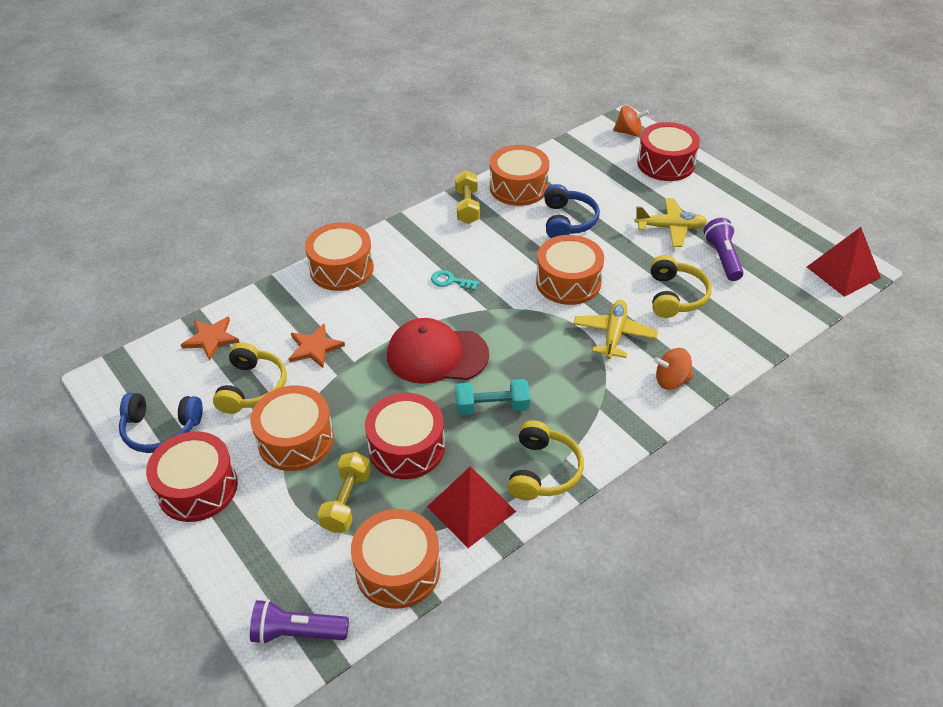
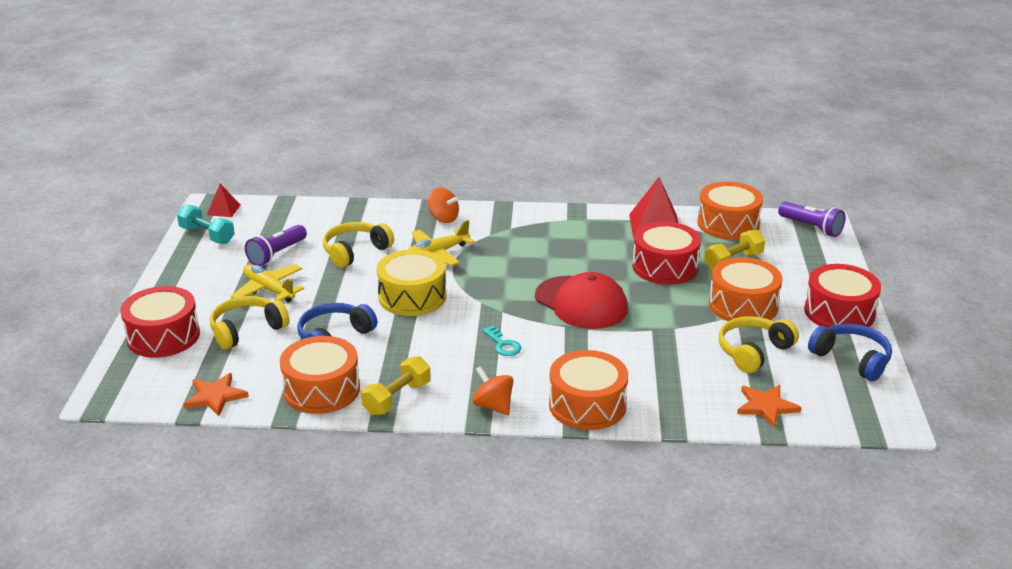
camera: 140 degrees left, 15 degrees down
orange star [289,323,345,368] -> orange star moved to [183,373,249,416]
turquoise dumbbell [455,379,530,415] -> turquoise dumbbell moved to [177,204,235,244]
yellow headphones [508,420,584,500] -> yellow headphones moved to [210,296,289,350]
orange drum [536,235,604,305] -> yellow drum [377,249,446,316]
orange spinning top [613,105,649,136] -> orange spinning top moved to [472,366,513,415]
red pyramid [807,227,881,297] -> red pyramid [207,184,241,217], size x0.55

